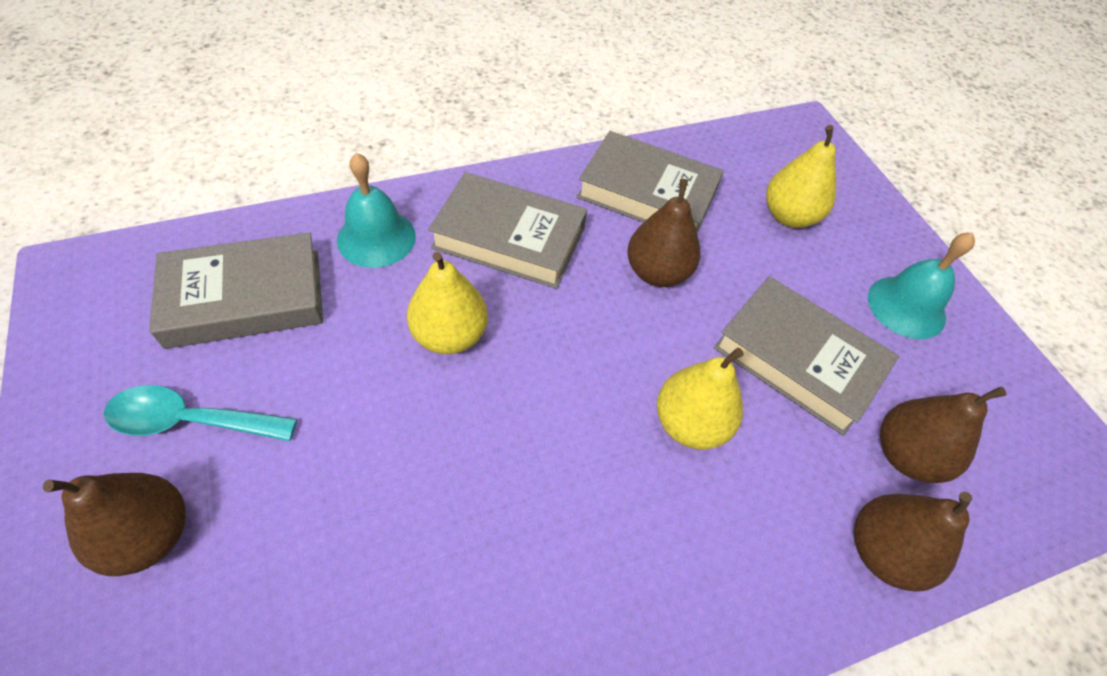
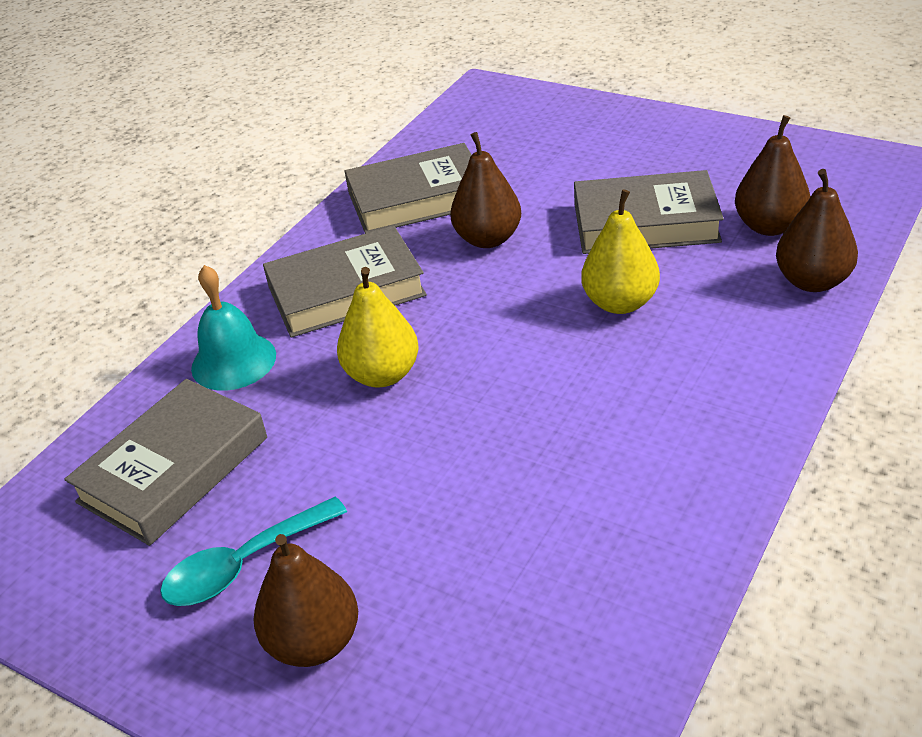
camera: 30 degrees left, 15 degrees down
yellow pear [766,125,836,228] -> none
turquoise bell [868,233,975,339] -> none

